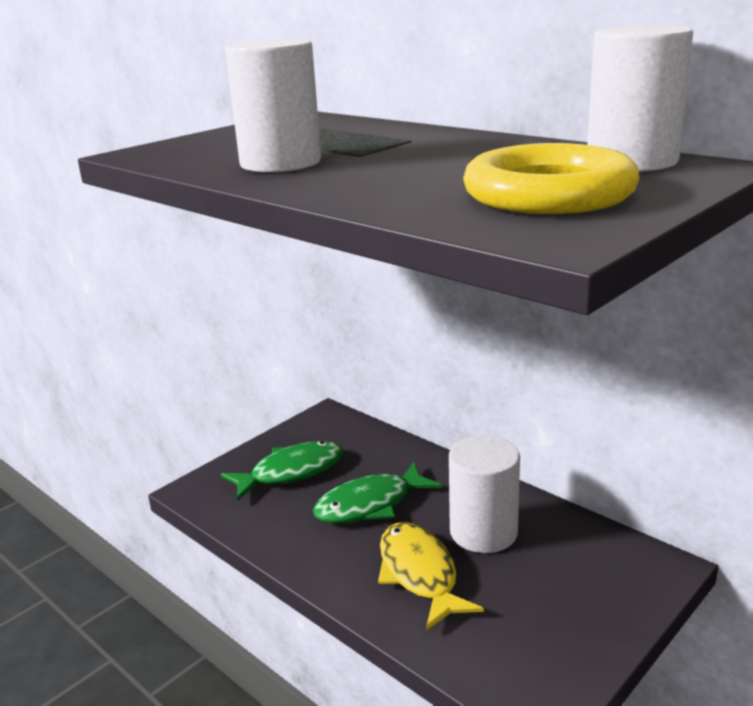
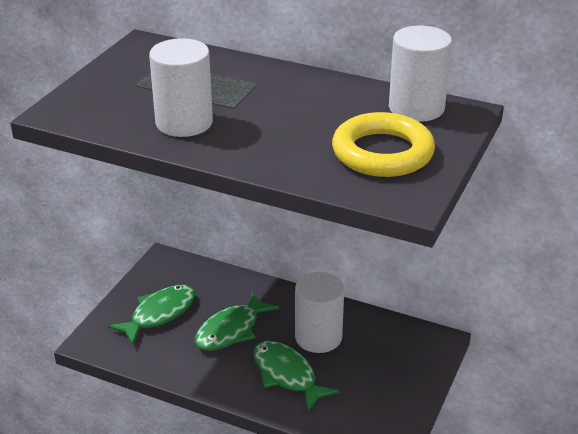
camera: 20 degrees left, 10 degrees up
yellow fish [378,522,484,630] -> green fish [253,341,339,411]

